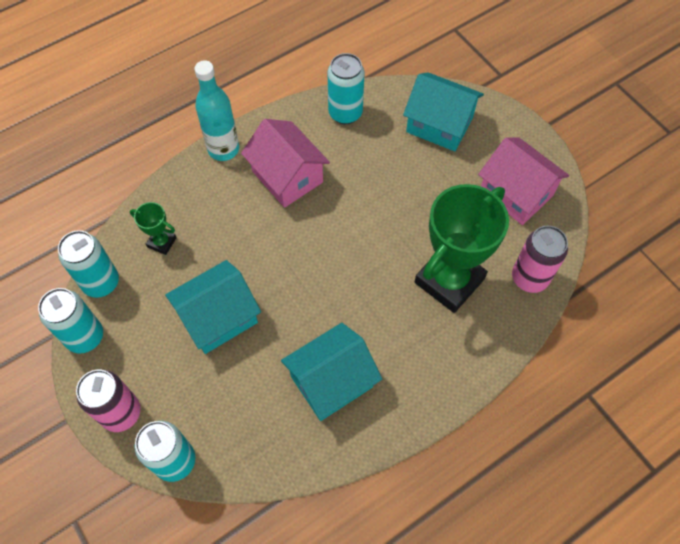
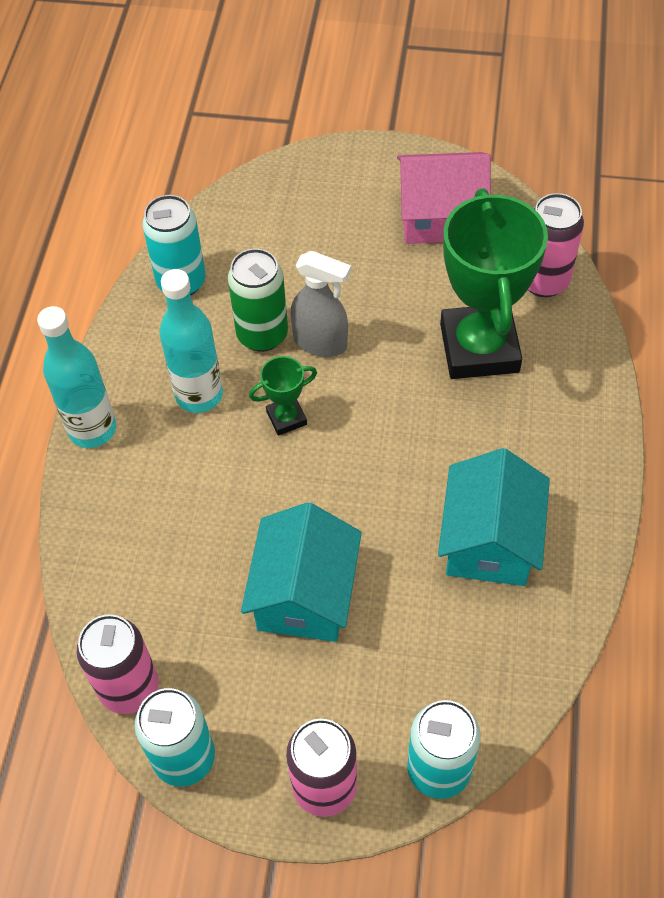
camera: 45 degrees left, 5 degrees down
turquoise can [58,230,119,298] -> pink can [76,614,159,714]
green trophy [130,202,177,255] -> green trophy moved to [249,356,317,436]
pink house [241,119,330,208] -> turquoise bottle [159,269,223,413]
turquoise house [403,72,484,152] -> none
none -> green can [228,248,288,352]
none -> grey spray bottle [291,251,351,357]

